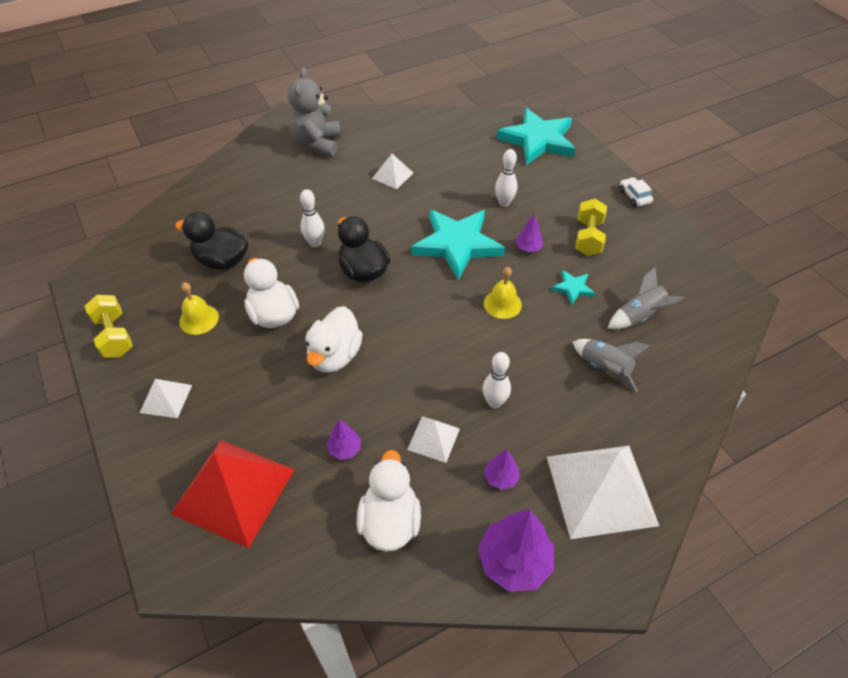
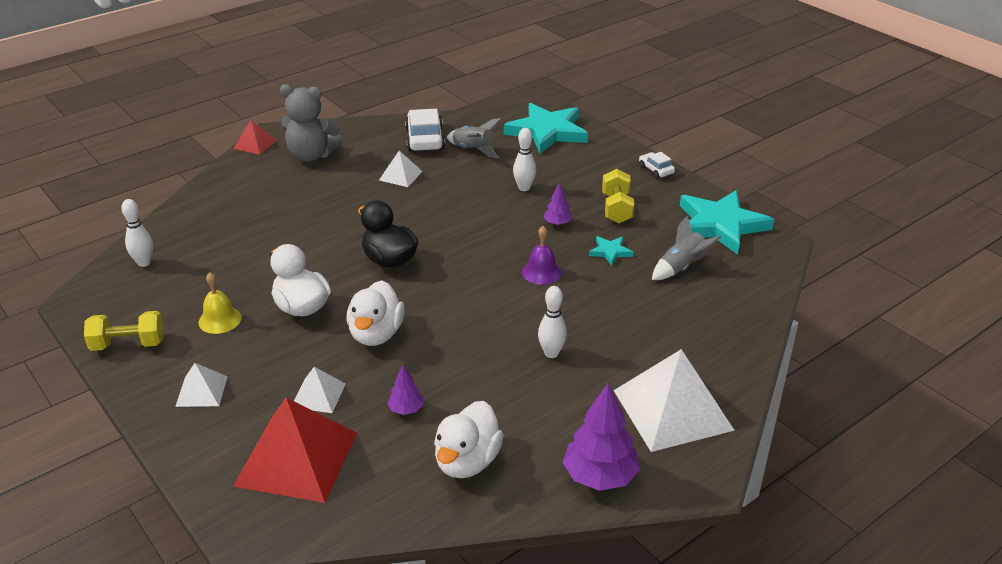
camera: 10 degrees left, 15 degrees down
yellow dumbbell [85,295,133,358] -> yellow dumbbell turned 60 degrees counterclockwise [84,311,164,351]
black duck [175,212,248,270] -> none
grey teddy bear [288,68,341,156] -> grey teddy bear turned 75 degrees counterclockwise [280,84,342,162]
white bowling pin [300,189,324,247] -> white bowling pin moved to [122,199,153,267]
white duck [357,450,421,552] -> white duck turned 150 degrees counterclockwise [434,401,504,478]
white pyramid [407,416,460,463] -> white pyramid moved to [294,367,346,413]
turquoise star [411,209,505,280] -> turquoise star moved to [680,190,774,255]
yellow bell [484,267,522,319] -> purple bell [522,226,562,285]
purple tree [484,450,520,490] -> none
grey rocket [573,339,651,392] -> grey rocket moved to [447,118,502,158]
none -> red pyramid [233,120,277,155]
none -> white car [405,109,445,152]

